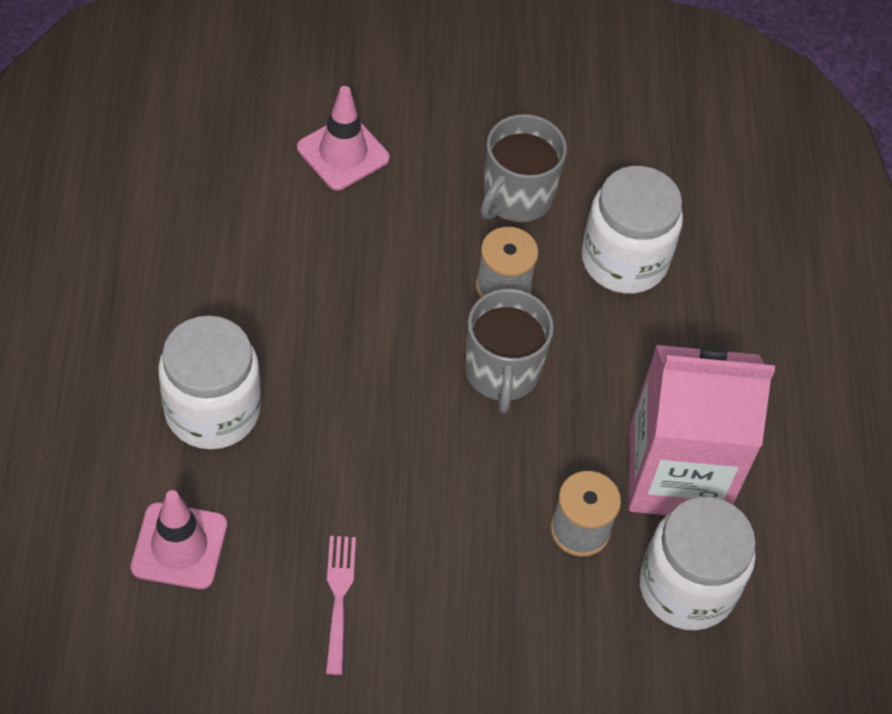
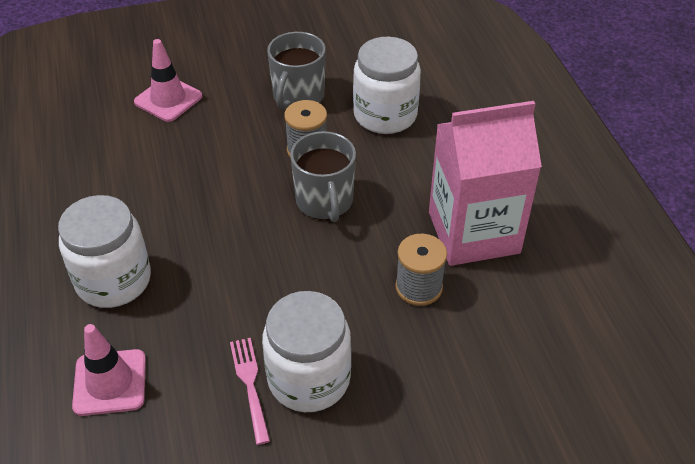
camera: 10 degrees left, 10 degrees down
white jar [639,497,756,630] -> white jar moved to [262,291,351,412]

